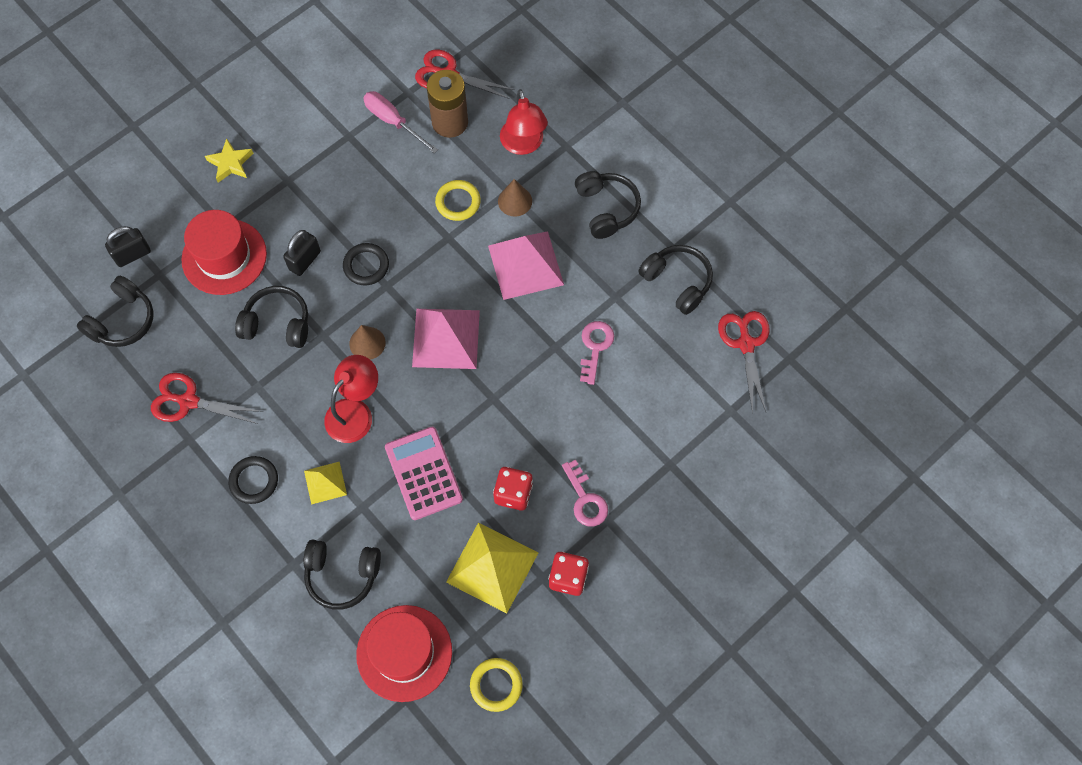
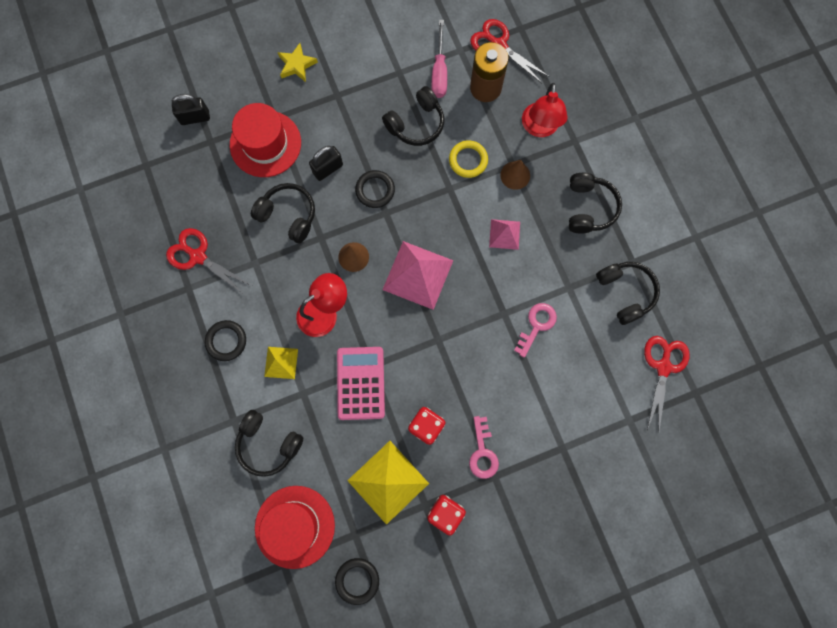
camera: 20 degrees right, 10 degrees up
black headphones [77,276,154,347] -> black headphones moved to [382,86,444,146]
pink screwdriver [363,91,438,153] -> pink screwdriver turned 150 degrees counterclockwise [431,20,447,98]
yellow ring [470,658,523,712] -> black ring [335,558,379,605]
pink pyramid [488,231,564,300] -> pink pyramid [489,219,520,250], size x0.54

